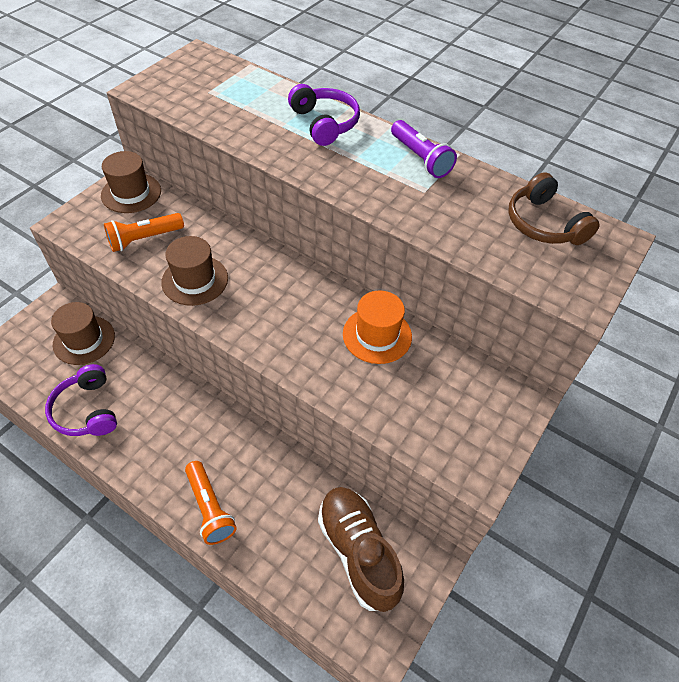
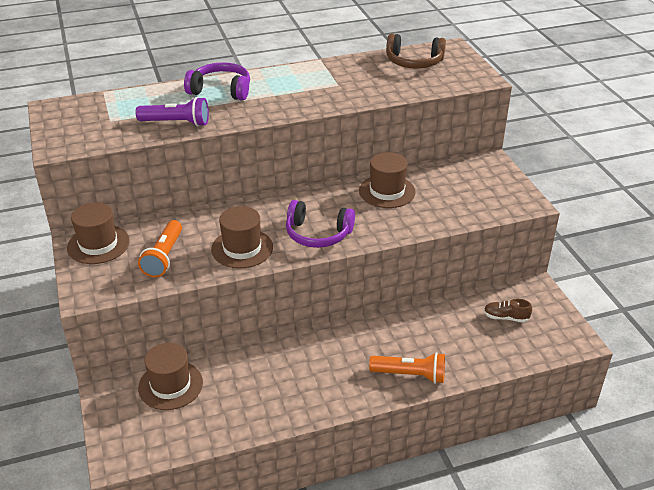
camera: 50 degrees left, 15 degrees down
purple headphones [45,364,117,436] -> purple headphones moved to [286,200,355,248]
brown shoe [318,487,404,612] -> brown shoe [484,299,532,322], size x0.45
orange hat [343,291,412,364] -> brown hat [359,152,416,208]
purple flashlight [391,120,457,178] -> purple flashlight moved to [135,97,209,127]

